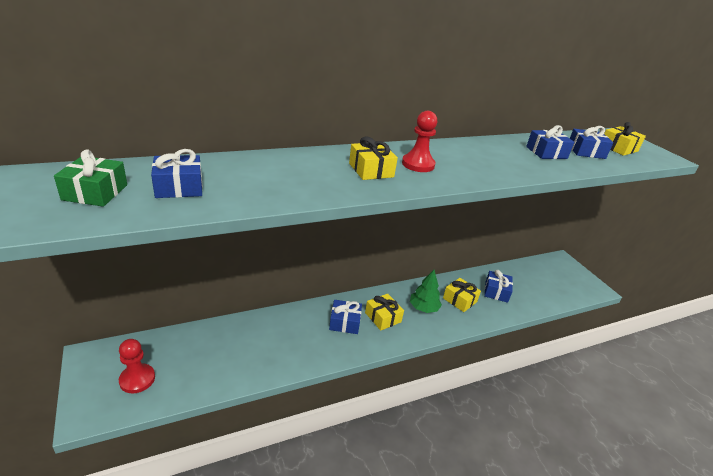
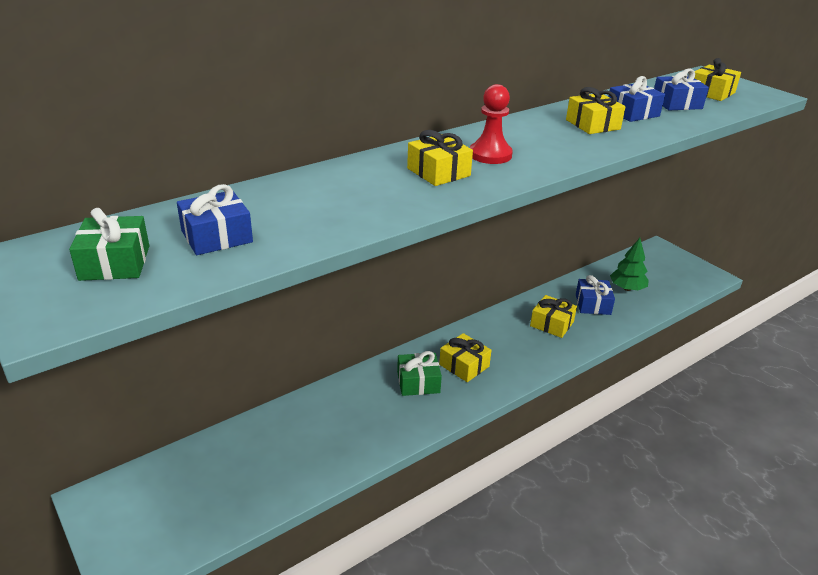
camera: 10 degrees left, 0 degrees up
red pawn [119,339,155,394] -> none
blue gift [329,300,362,334] -> green gift [397,351,442,396]
green tree [410,270,442,313] -> green tree moved to [610,238,649,291]
none -> yellow gift [566,87,626,134]

